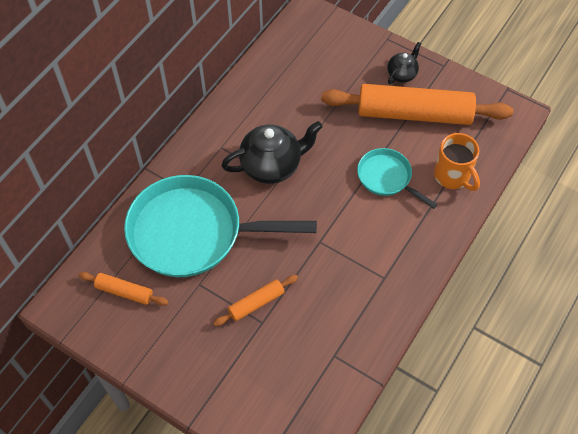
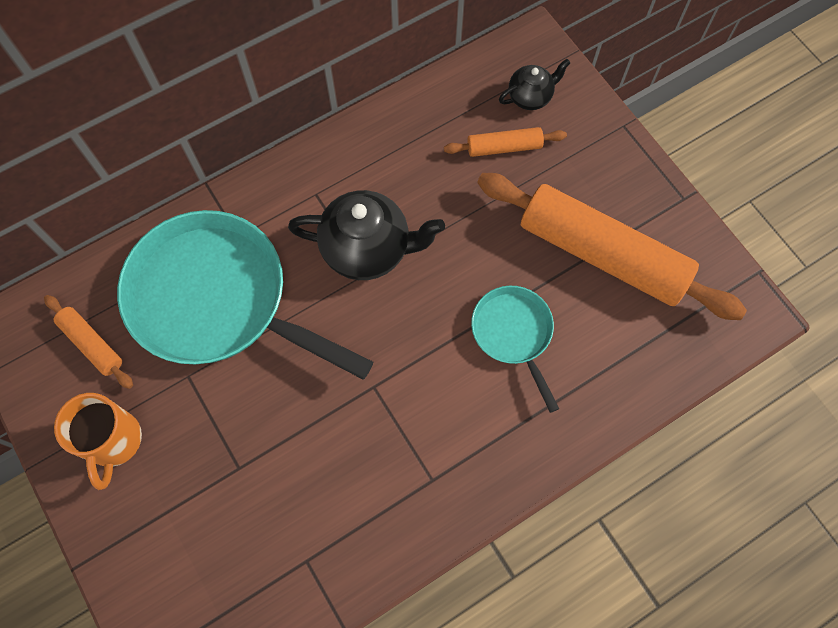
camera: 25 degrees right, 10 degrees up
orange rolling pin [213,275,298,326] -> orange rolling pin moved to [444,127,567,157]
black teapot [387,42,421,84] -> black teapot moved to [499,59,570,110]
orange mug [434,133,480,191] -> orange mug moved to [54,393,142,490]

